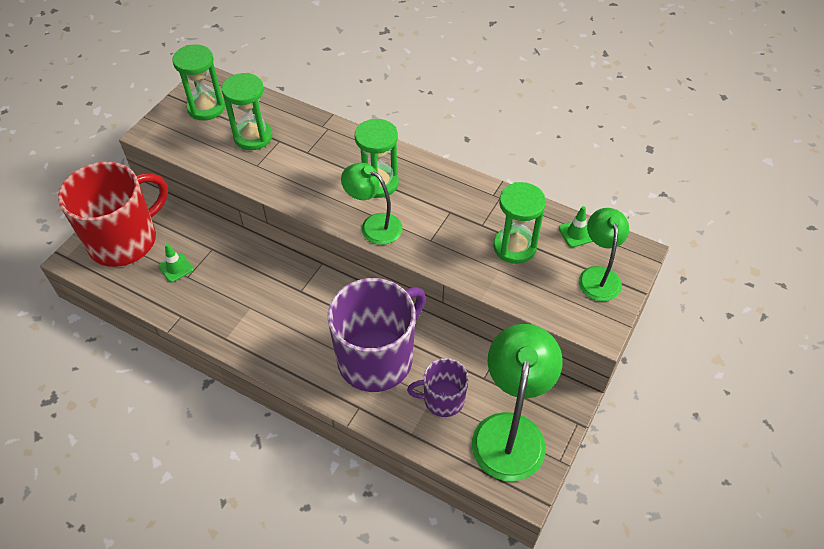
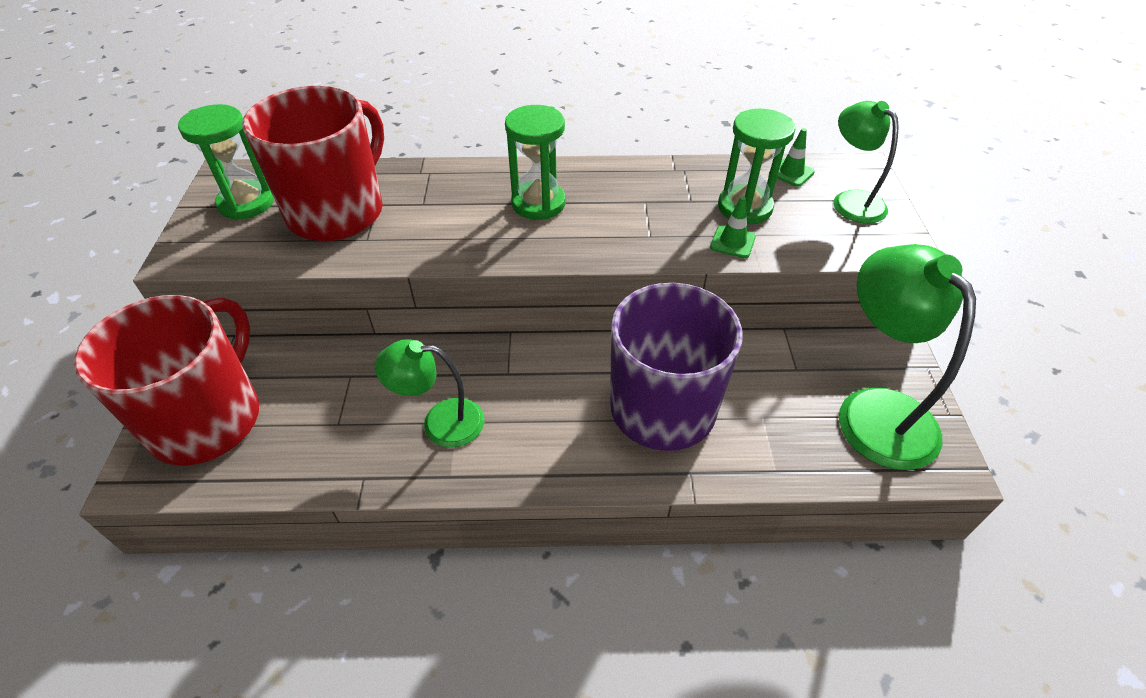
camera: 30 degrees left, 5 degrees down
green traffic cone [158,243,194,283] -> green traffic cone moved to [710,196,756,258]
green hourglass [222,73,272,150] -> red mug [242,86,384,241]
green lamp [341,163,403,245] -> green lamp moved to [375,339,484,448]
purple mug [407,358,469,417] -> none

